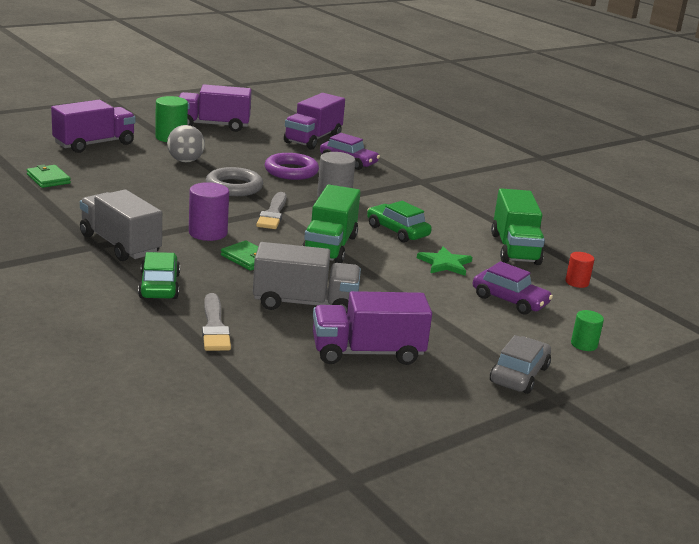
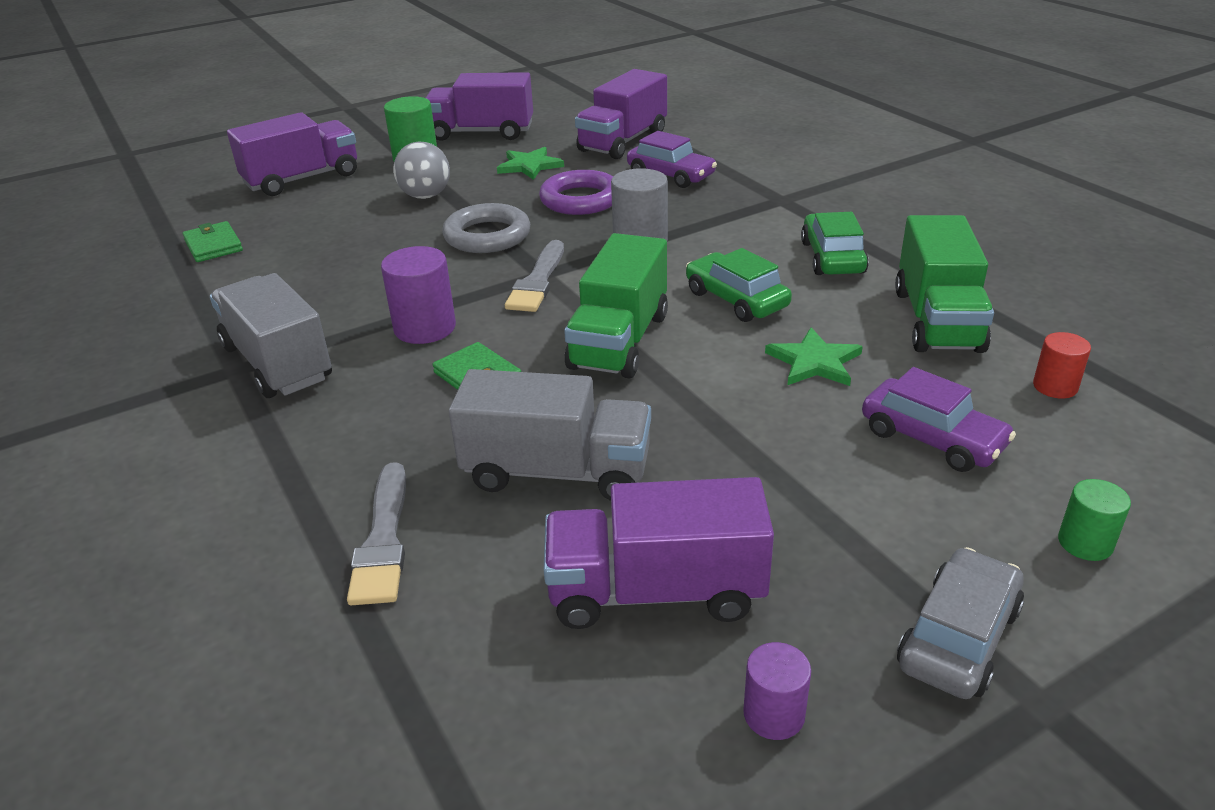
camera: 10 degrees right, 10 degrees up
green car [138,252,180,299] -> green car moved to [801,212,869,275]
none -> green star [497,147,564,180]
none -> purple cylinder [743,642,811,740]

